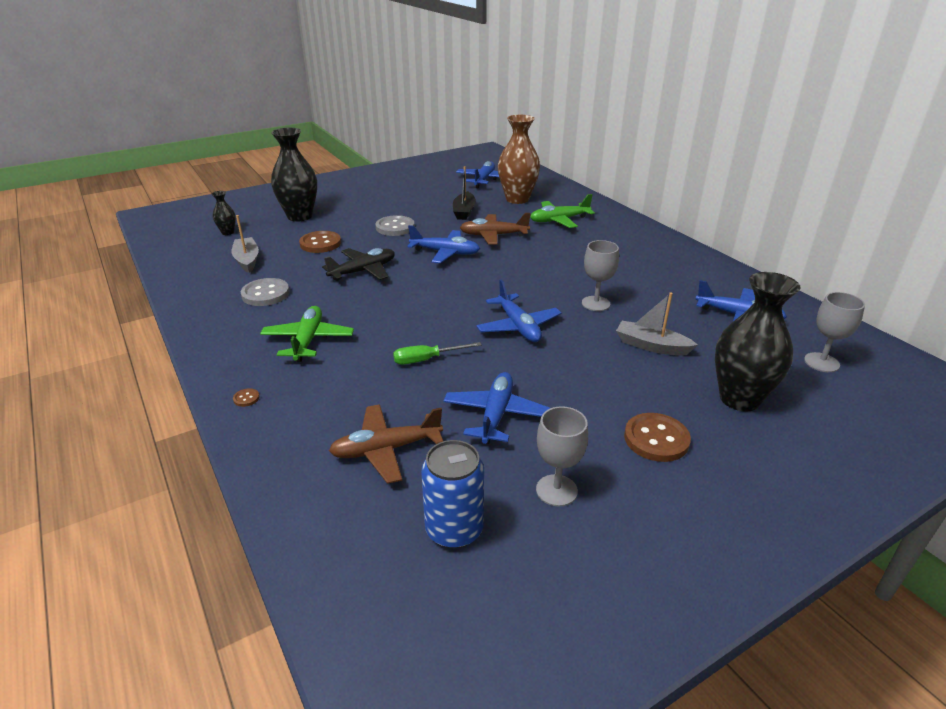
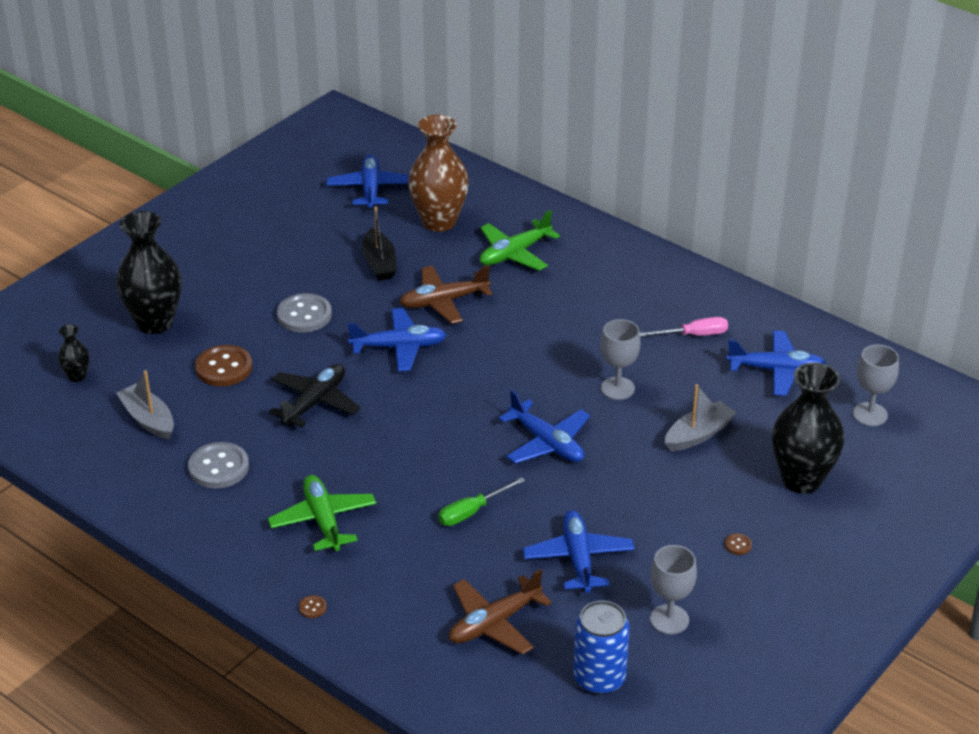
camera: 20 degrees left, 5 degrees up
grey boat [616,293,697,356] -> grey boat turned 135 degrees clockwise [665,384,737,451]
brown button [624,413,691,462] -> brown button [725,533,752,555], size x0.43
none -> pink screwdriver [640,317,728,337]

